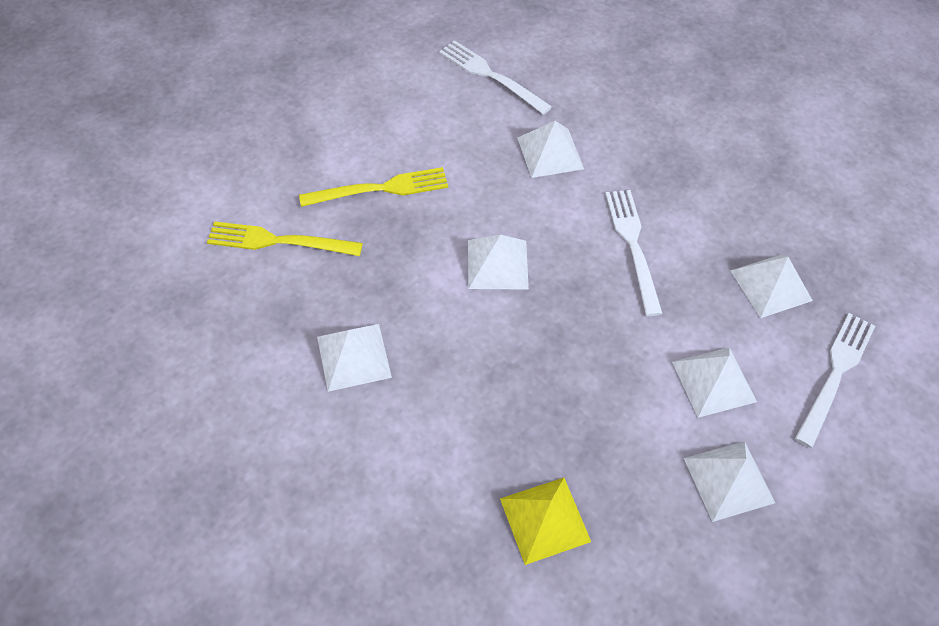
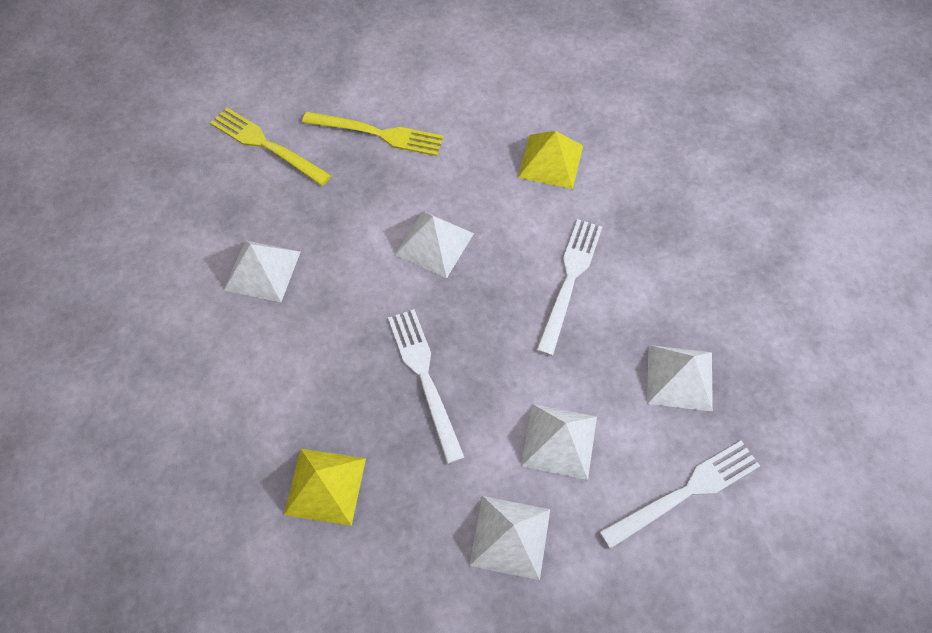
camera: 30 degrees right, 5 degrees up
white fork [439,40,552,115] -> white fork moved to [388,309,465,464]
white pyramid [518,121,584,178] -> yellow pyramid [518,131,583,189]

